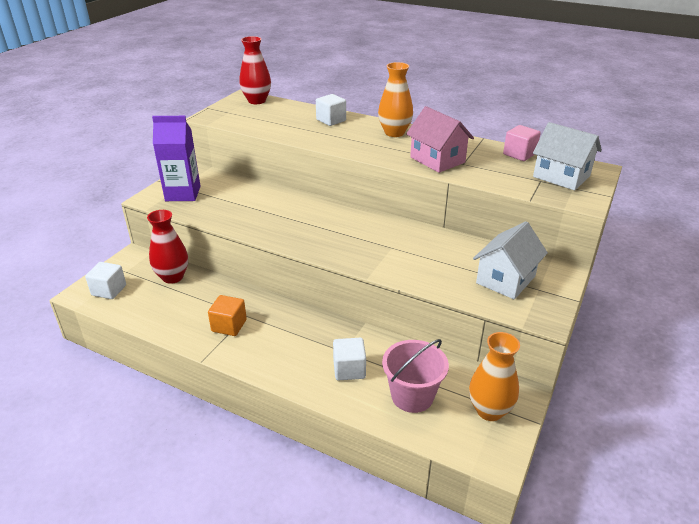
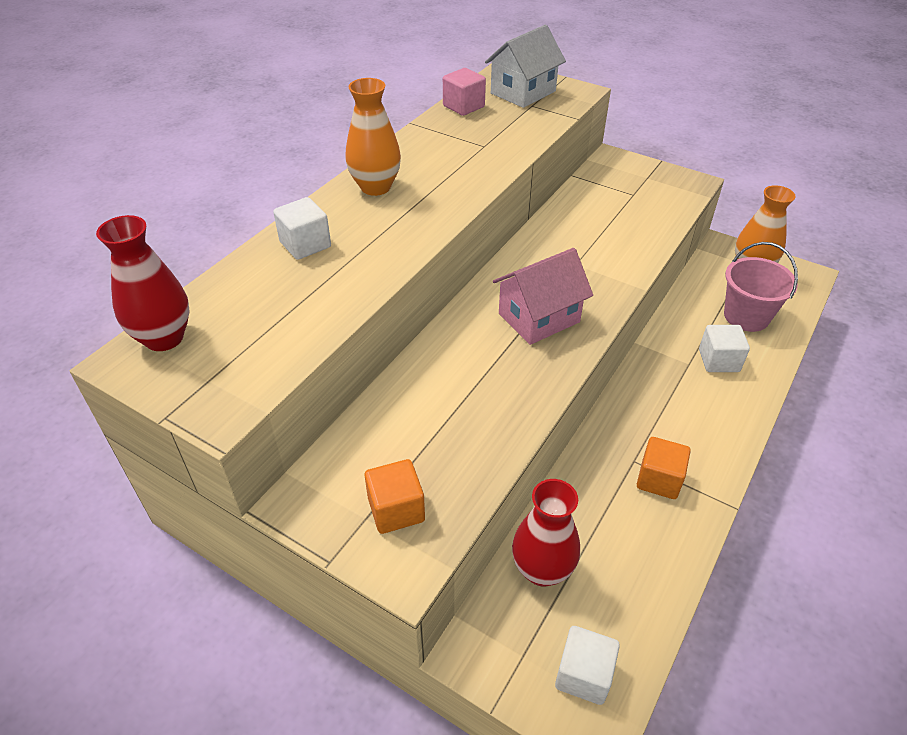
camera: 85 degrees left, 10 degrees up
purple carton [152,116,201,201] -> orange cube [365,459,425,534]
pink house [406,106,474,173] -> pink house moved to [493,248,593,345]
white house [473,221,548,299] -> none

